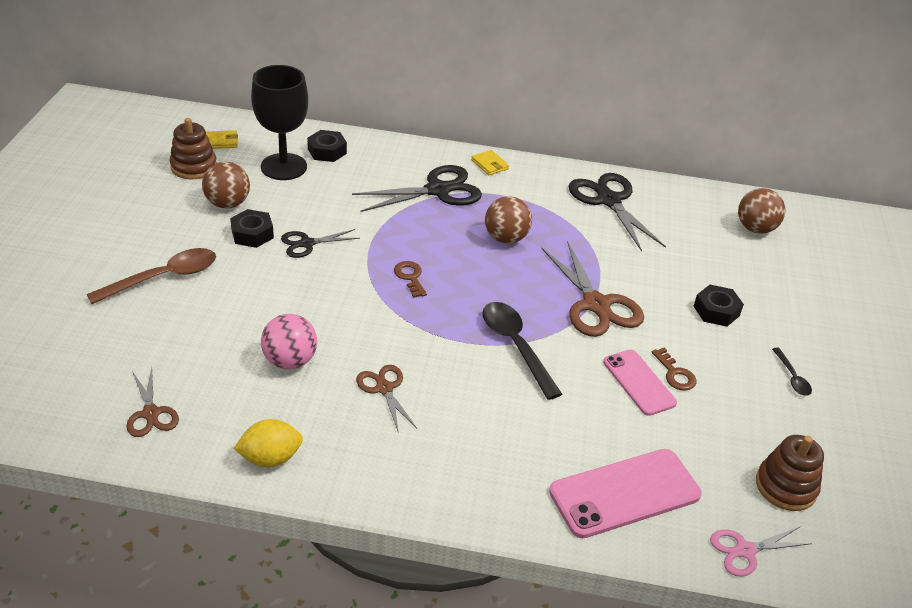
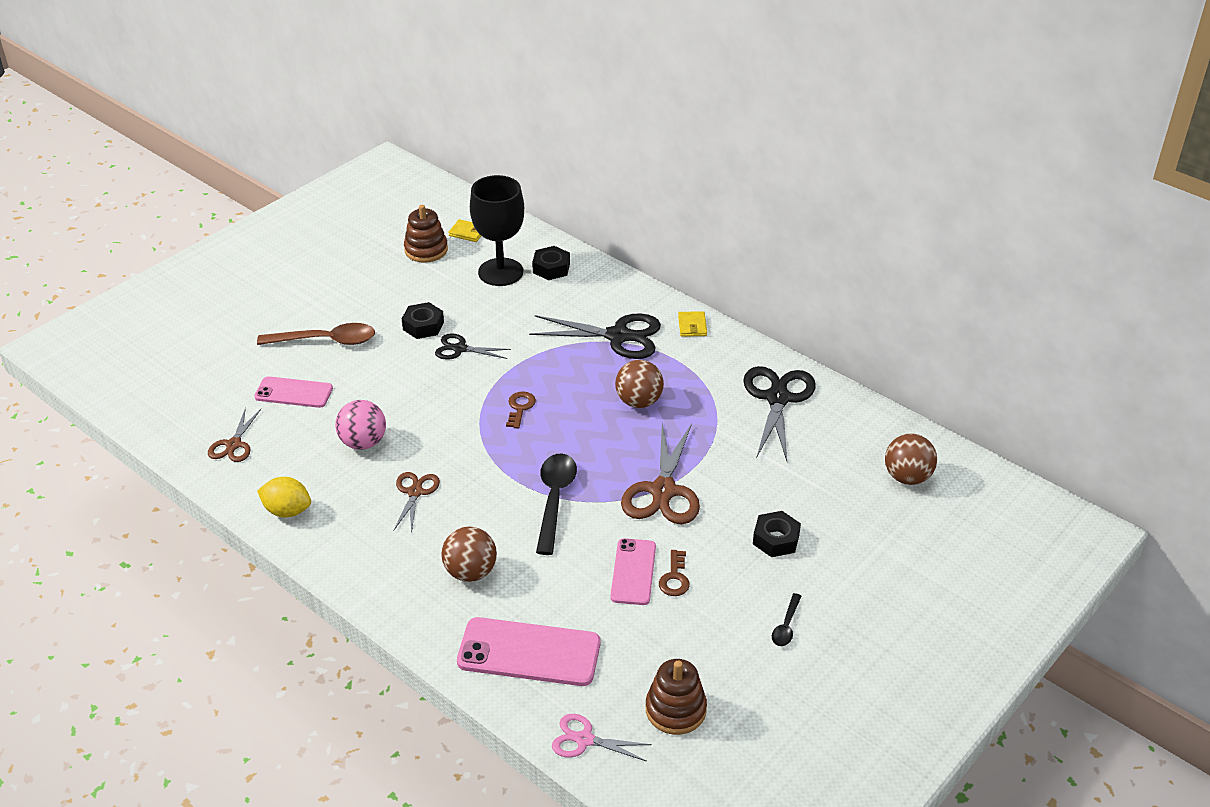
camera: 35 degrees right, 0 degrees up
brown ball [202,162,250,208] -> brown ball moved to [441,527,497,582]
none -> pink phone [254,376,333,408]

